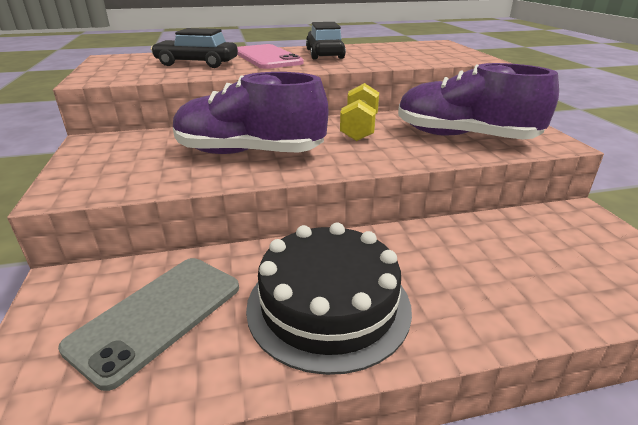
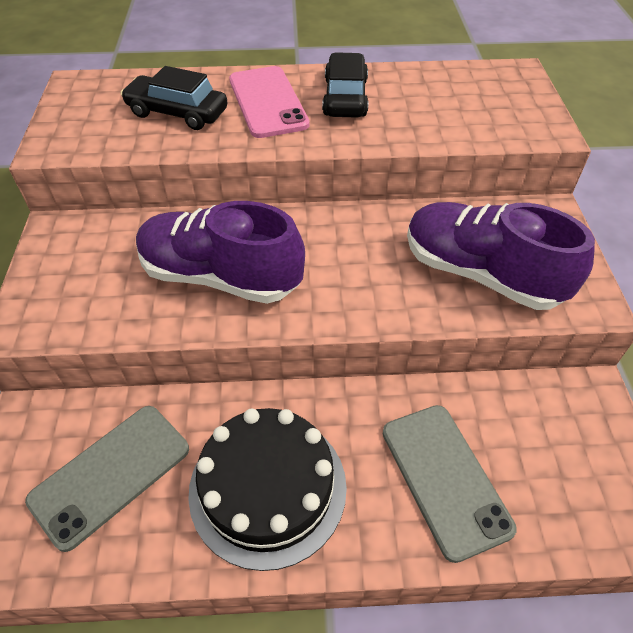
camera: 10 degrees right, 20 degrees up
yellow dumbbell [340,83,379,141] -> none
none -> grey phone [383,405,517,563]

